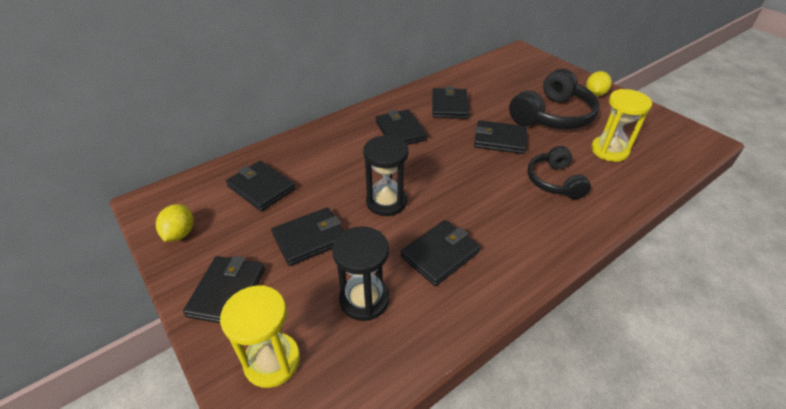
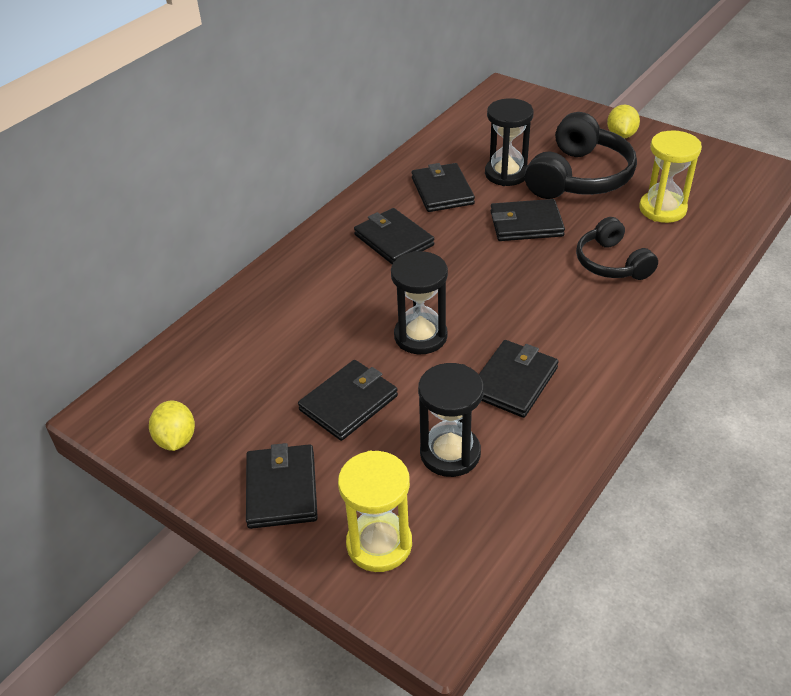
camera: 15 degrees left, 0 degrees up
black wallet [226,160,295,211] -> none
none -> black hourglass [485,98,534,186]

